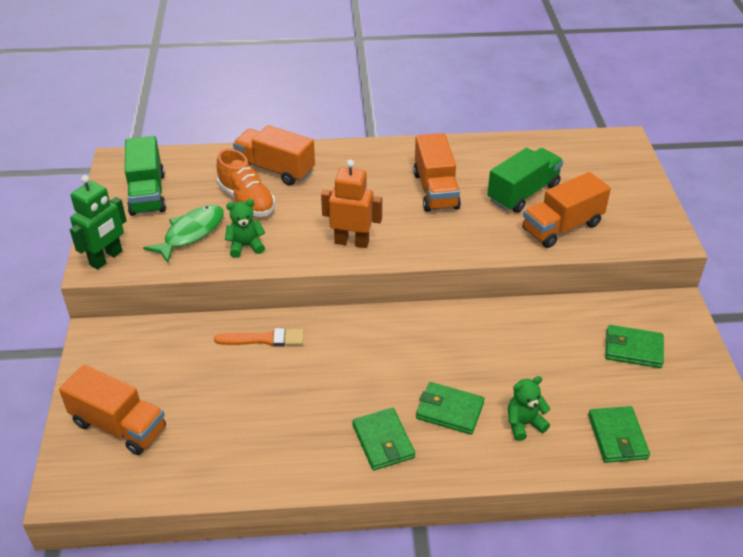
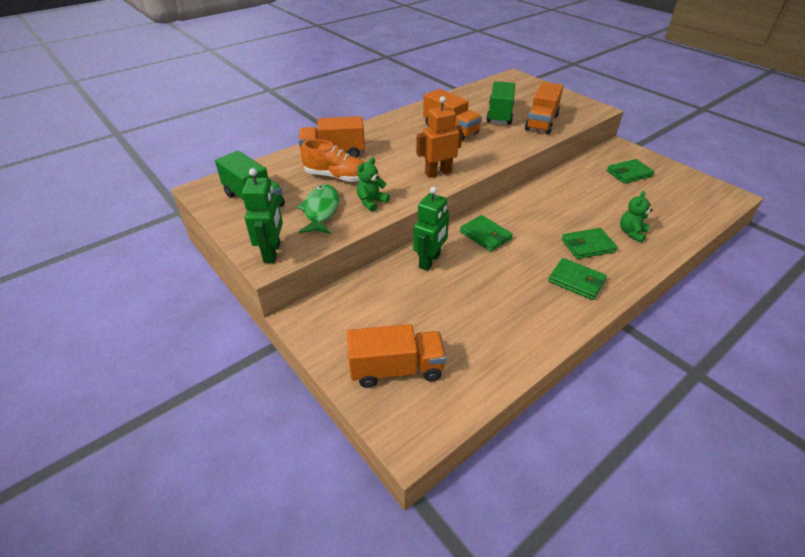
camera: 35 degrees left, 0 degrees up
orange brush [214,328,304,347] -> green robot [413,187,449,271]
green wallet [588,406,650,463] -> green wallet moved to [460,215,513,252]

